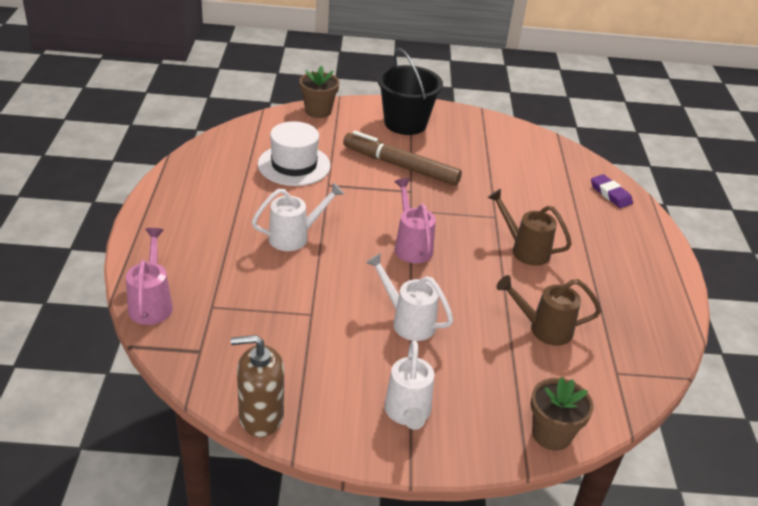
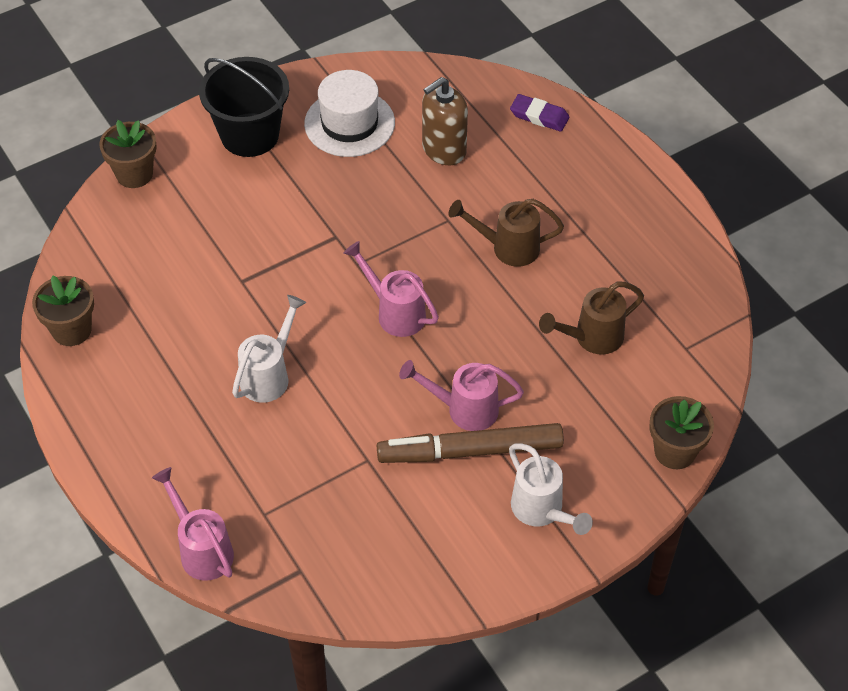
camera: 30 degrees left, 15 degrees up
brown soap dispenser [231,335,284,437] -> brown soap dispenser moved to [422,77,468,165]
white hat [258,121,331,186] -> white hat moved to [304,70,395,157]
brown marker [343,131,462,186] -> brown marker moved to [377,423,564,463]
white watering can [366,253,453,341] -> pink watering can [399,360,524,431]
none -> brown flower pot [32,276,94,346]

